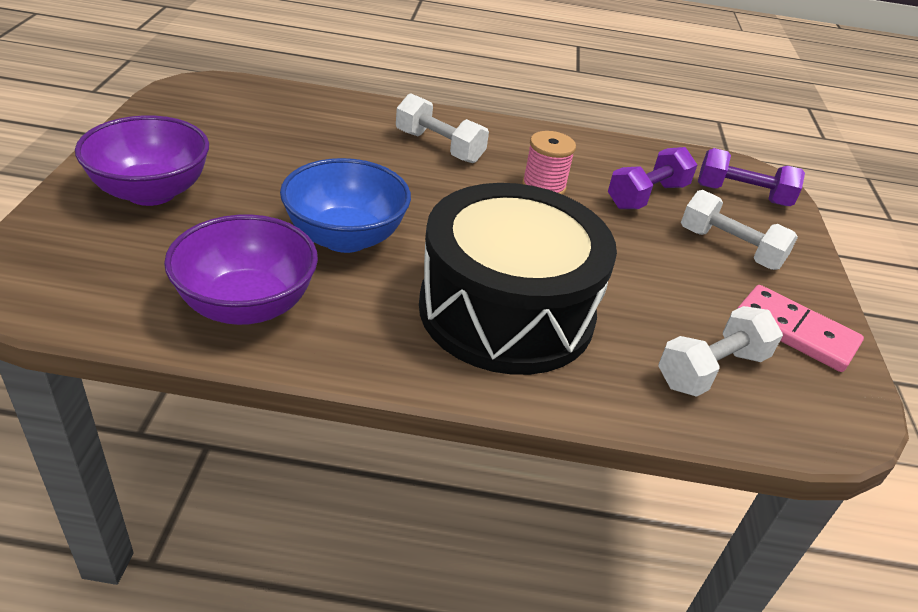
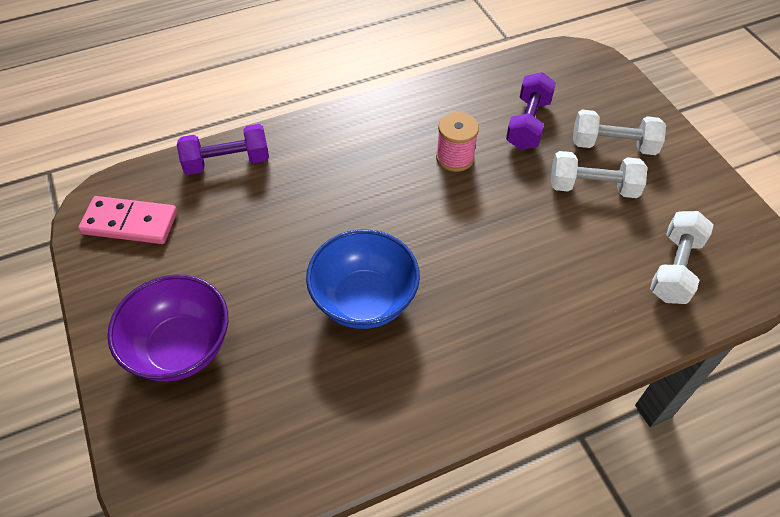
camera: 25 degrees left, 15 degrees up
purple bowl [164,215,318,325] -> none
white dumbbell [396,93,489,163] -> white dumbbell moved to [551,151,647,198]
black drum [419,183,617,375] -> none
purple dumbbell [698,148,805,206] -> purple dumbbell moved to [177,124,269,175]
pink domino [737,285,864,372] -> pink domino moved to [78,196,177,244]

